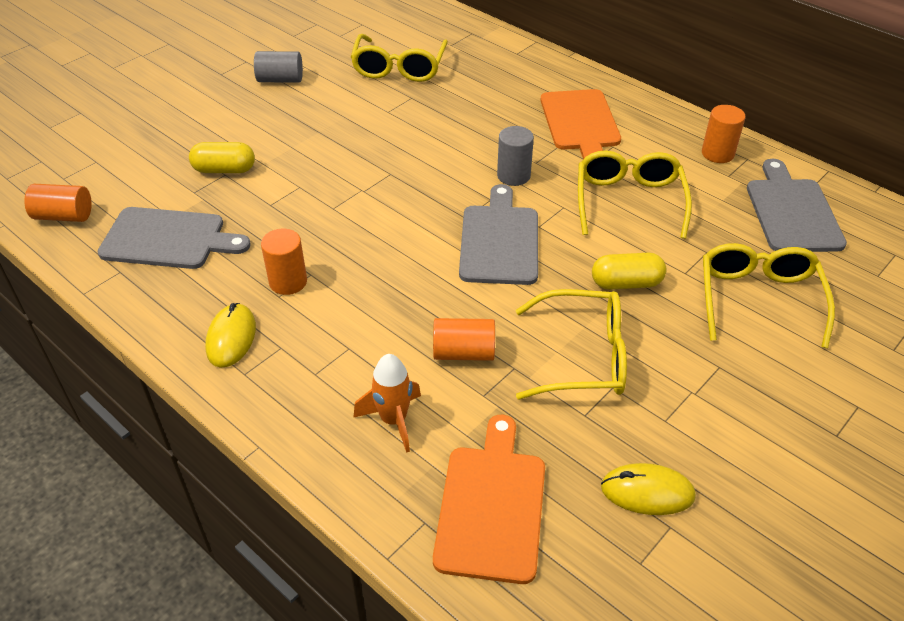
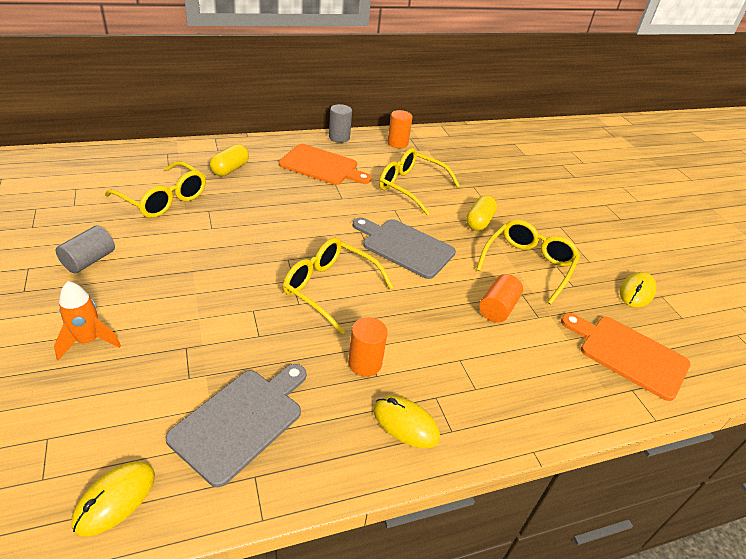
camera: 65 degrees left, 5 degrees down
orange cylinder [24,184,92,222] -> yellow mouse [72,462,155,537]
yellow capsule [189,142,255,173] -> yellow capsule moved to [210,144,249,176]
orange rocket [353,354,421,453] -> orange rocket moved to [54,281,121,360]
grey cylinder [497,126,534,186] -> grey cylinder moved to [329,104,352,143]
yellow glasses [703,243,835,348] -> yellow glasses moved to [283,238,394,335]
grey cutting board [747,159,847,252] -> none

